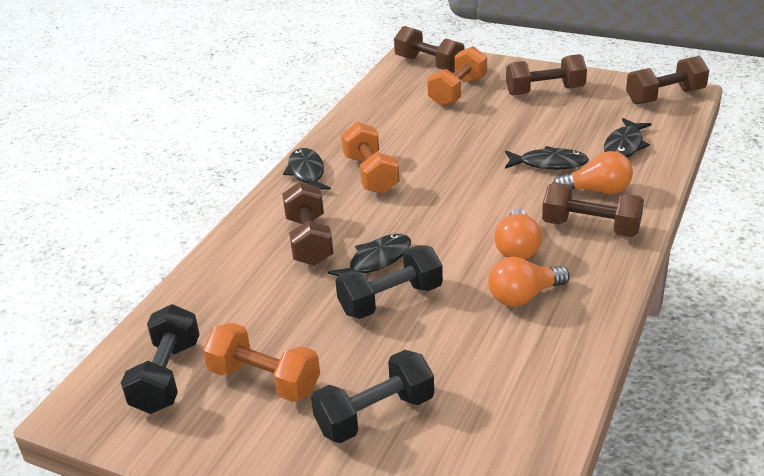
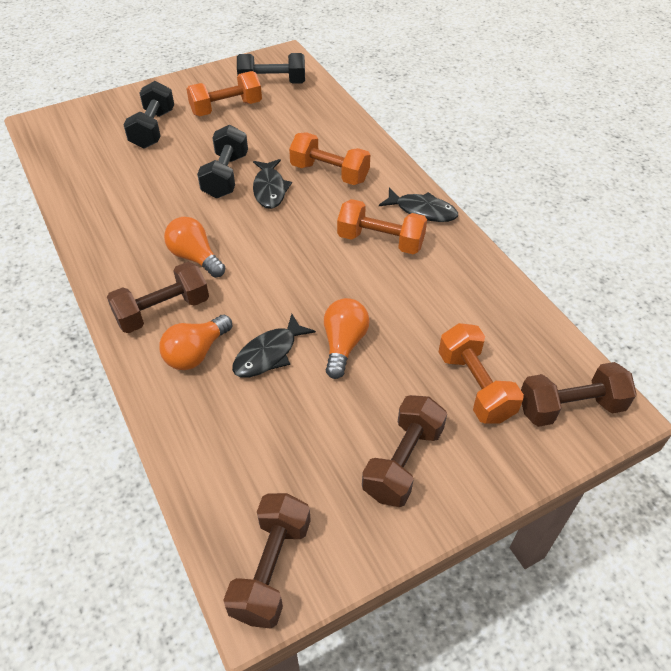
camera: 125 degrees right, 15 degrees up
black dumbbell [121,304,200,414] -> black dumbbell turned 45 degrees counterclockwise [237,53,305,84]
brown dumbbell [282,182,334,266] -> orange dumbbell [289,132,370,185]
orange light bulb [488,257,570,307] -> orange light bulb moved to [324,298,370,379]
black fish [604,118,651,158] -> none

